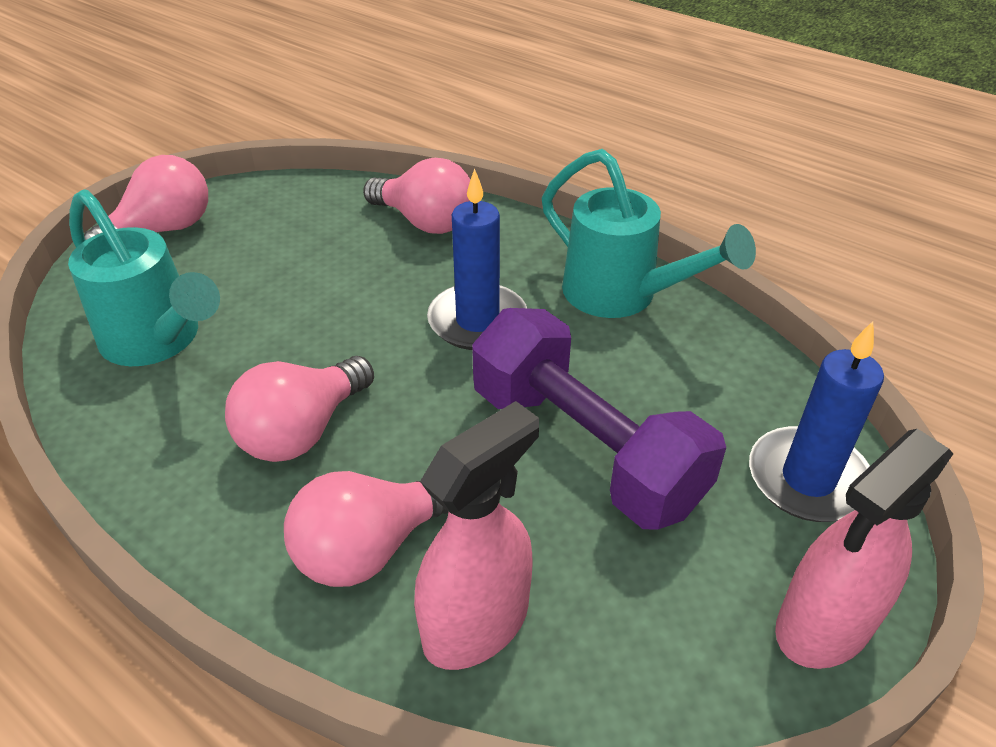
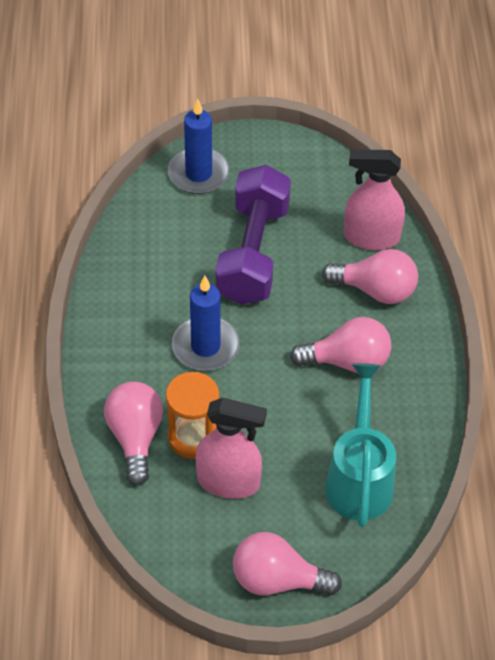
camera: 130 degrees left, 10 degrees up
turquoise watering can [542,149,756,318] -> none
pink spray bottle [775,429,953,669] -> pink spray bottle moved to [196,397,267,499]
none -> orange hourglass [166,372,219,459]

